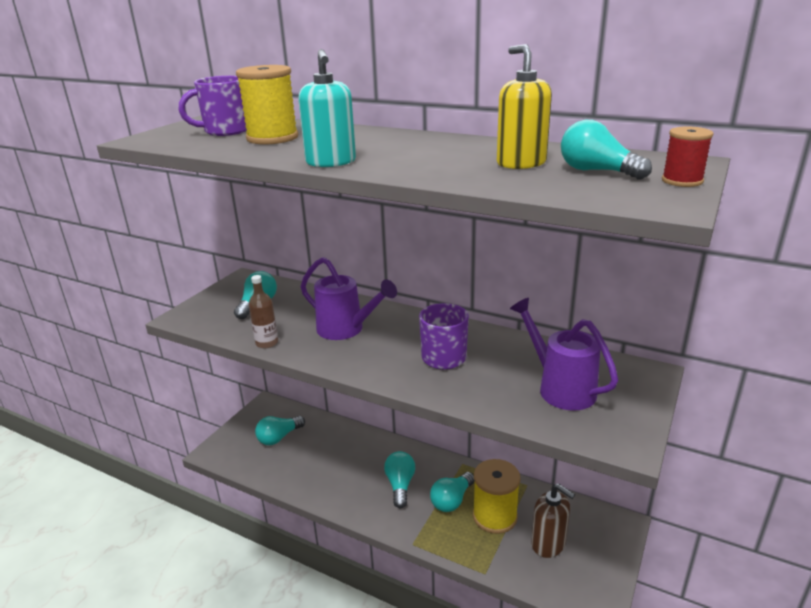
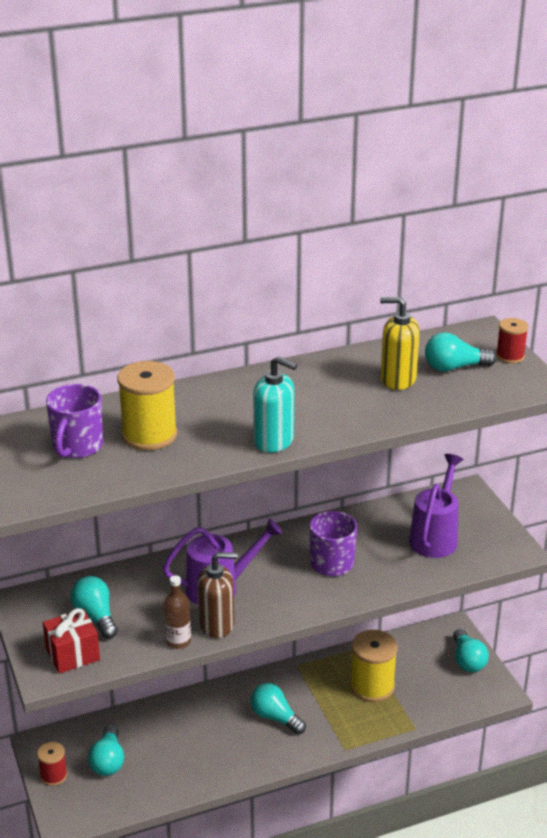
camera: 50 degrees left, 5 degrees up
turquoise light bulb [430,472,475,512] -> turquoise light bulb moved to [453,629,489,672]
purple watering can [510,298,618,411] -> purple watering can turned 105 degrees clockwise [409,454,463,558]
brown soap dispenser [531,483,575,558] -> brown soap dispenser moved to [197,552,238,638]
none -> red spool [37,742,67,786]
none -> red gift [43,608,100,674]

